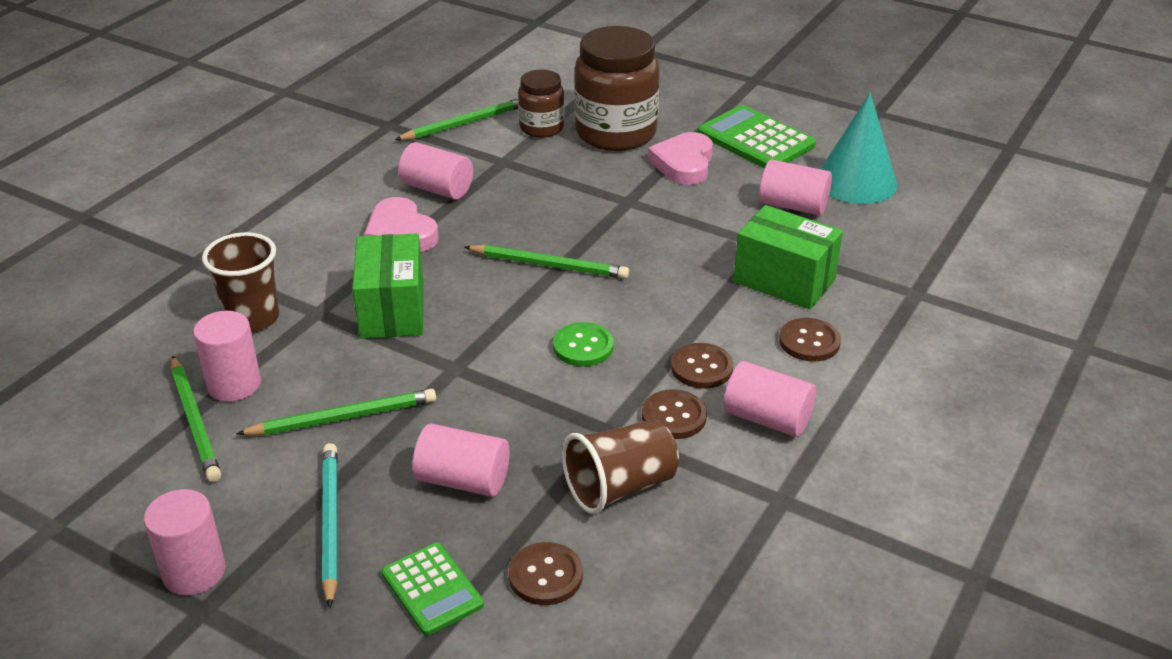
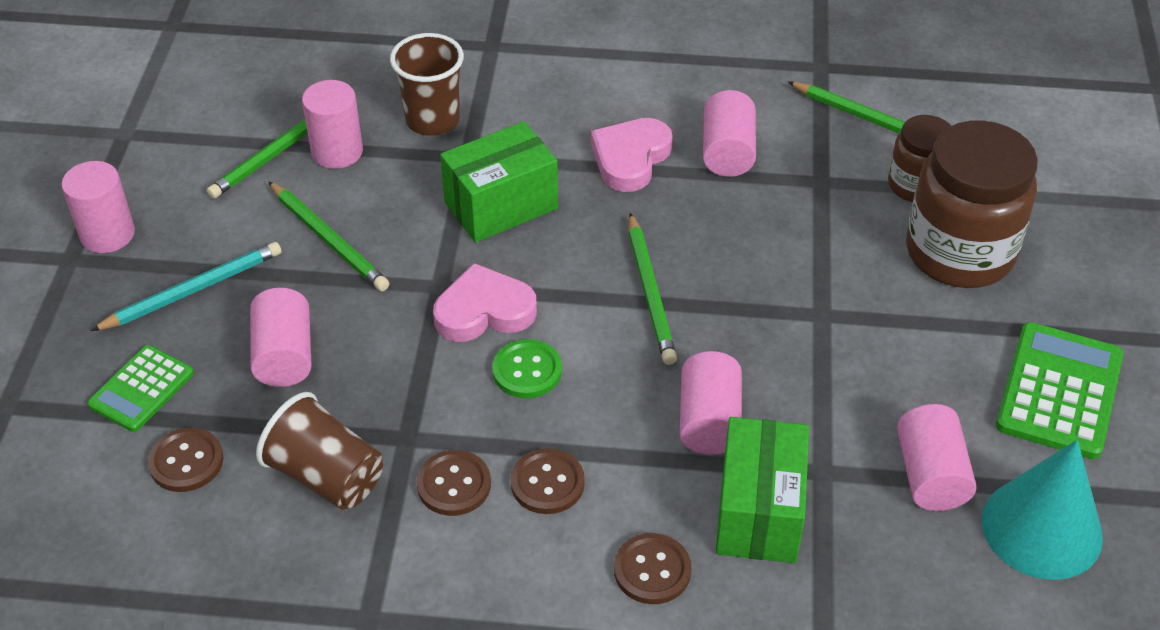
camera: 65 degrees right, 10 degrees up
pink heart [648,132,713,185] -> pink heart moved to [433,263,537,342]
pink cylinder [724,361,816,437] -> pink cylinder moved to [680,351,742,455]

